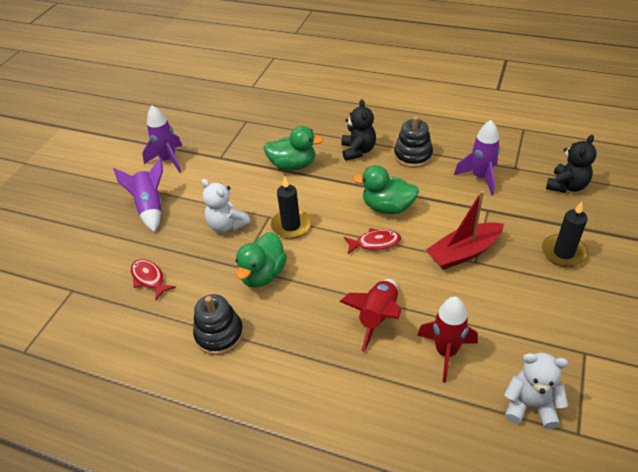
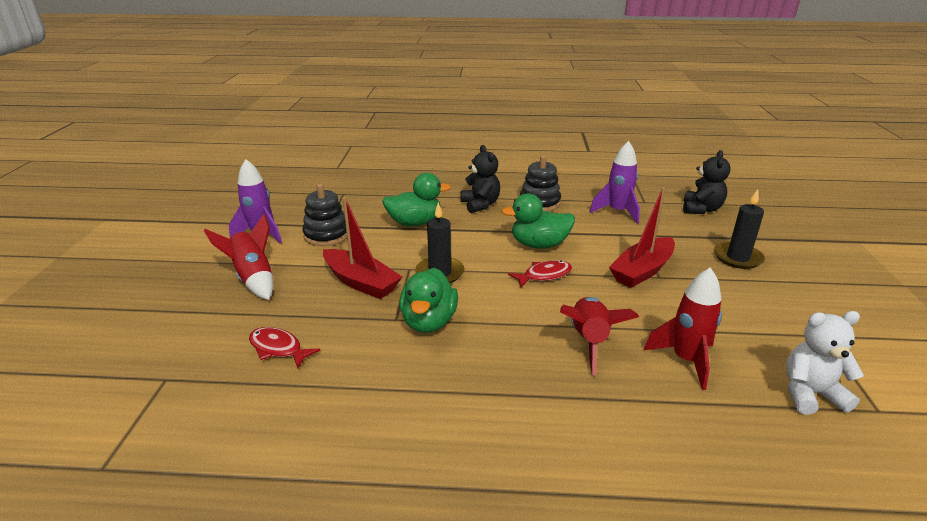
camera: 20 degrees left, 15 degrees down
purple rocket [113,157,163,232] -> red rocket [204,214,273,300]
black stacking toy [193,294,244,355] -> black stacking toy moved to [302,184,347,246]
white teddy bear [201,179,250,232] -> red boat [323,197,402,299]

